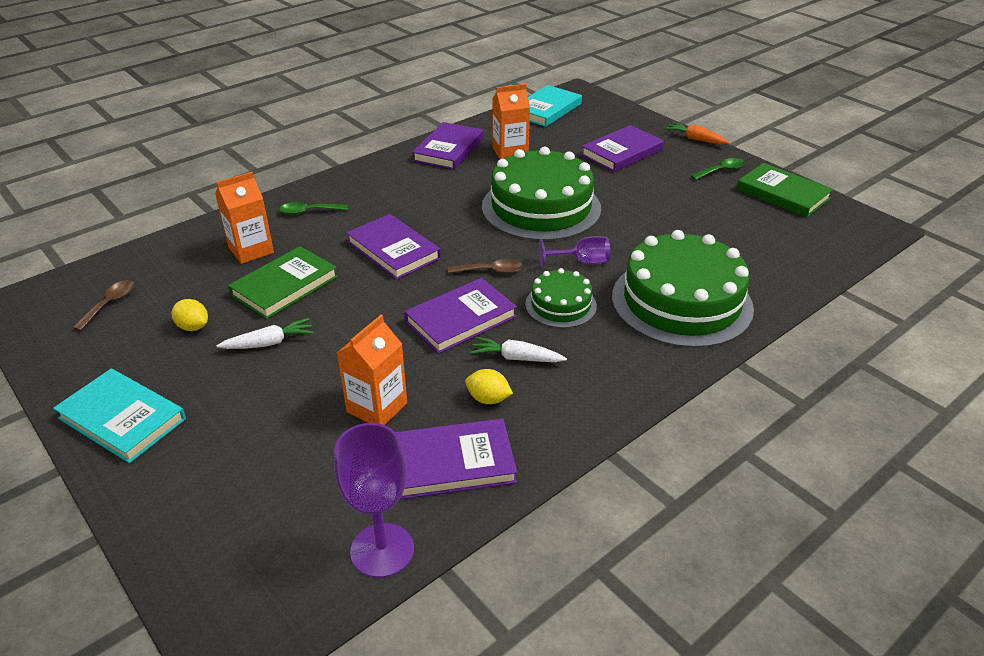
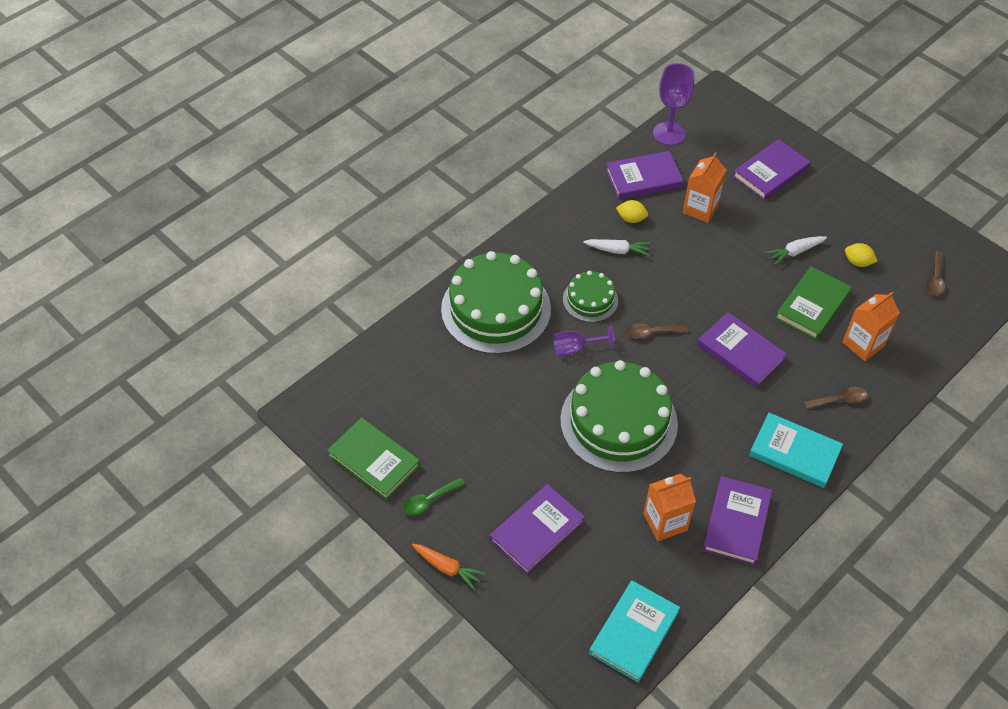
camera: 175 degrees right, 15 degrees up
turquoise book [53,368,186,463] -> turquoise book moved to [749,413,843,488]
green spoon [279,202,348,215] -> brown spoon [804,387,868,409]
purple book [404,278,517,354] -> purple book moved to [733,139,810,200]

